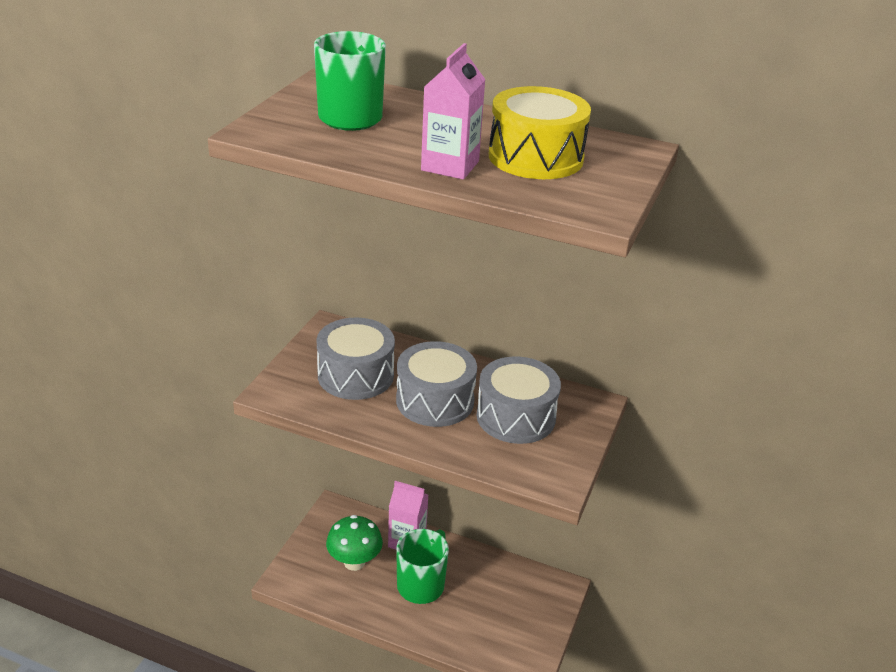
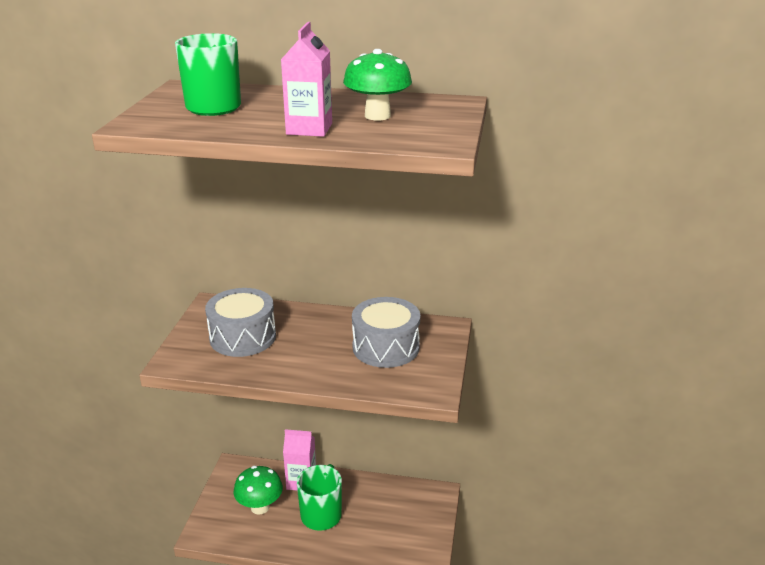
camera: 10 degrees left, 5 degrees down
grey drum [396,341,477,427] -> none
yellow drum [489,86,591,179] -> green mushroom [343,49,412,121]

